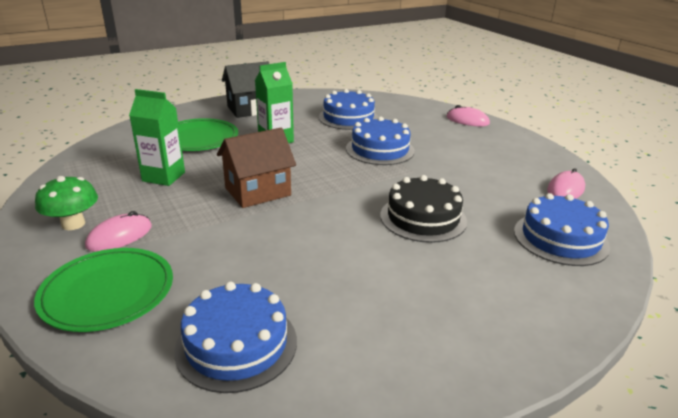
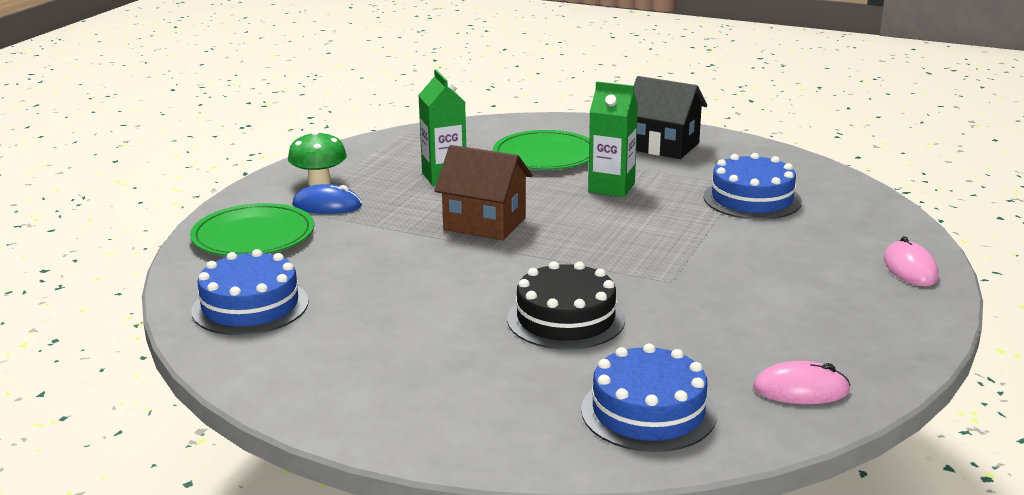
camera: 55 degrees right, 5 degrees down
pink mouse [85,211,152,252] -> blue mouse [292,184,362,214]
blue cake [346,117,415,165] -> none

